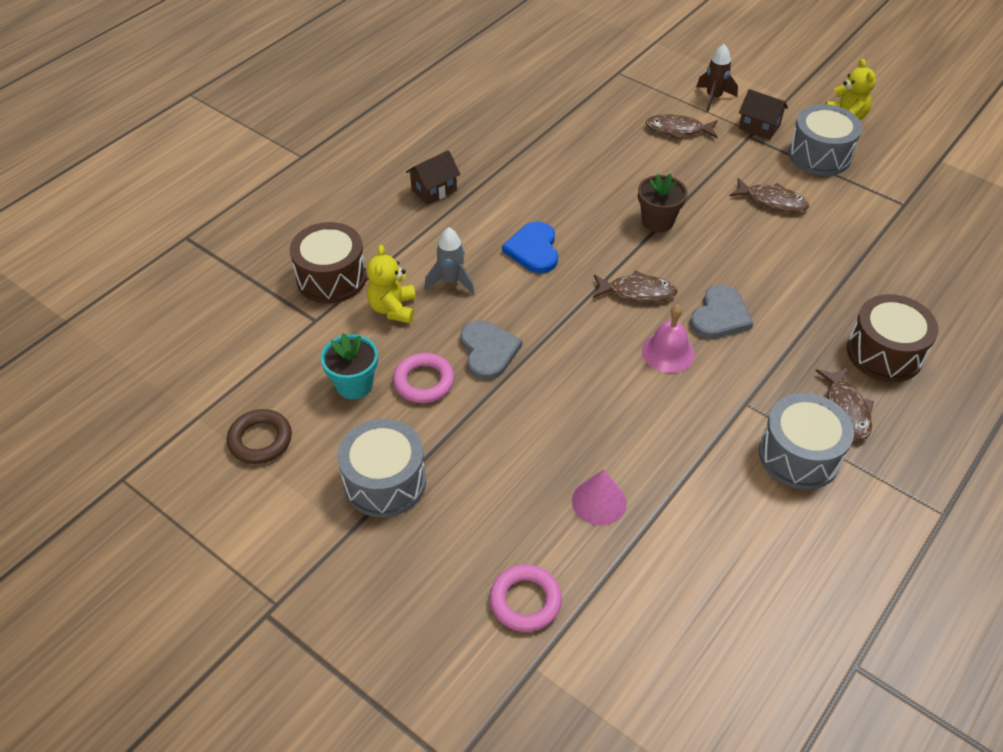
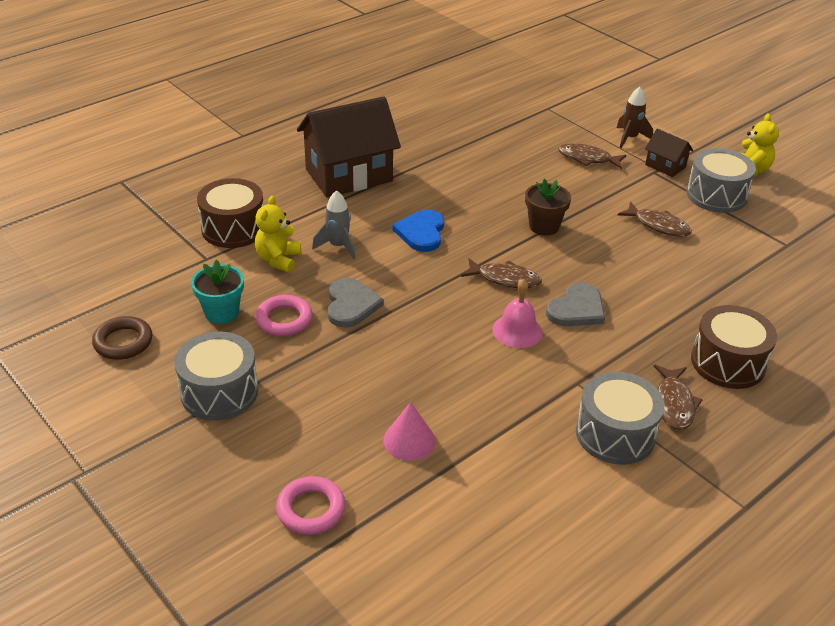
camera: 10 degrees right, 10 degrees down
brown house [406,150,460,205] -> brown house [297,96,401,198], size x2.16

